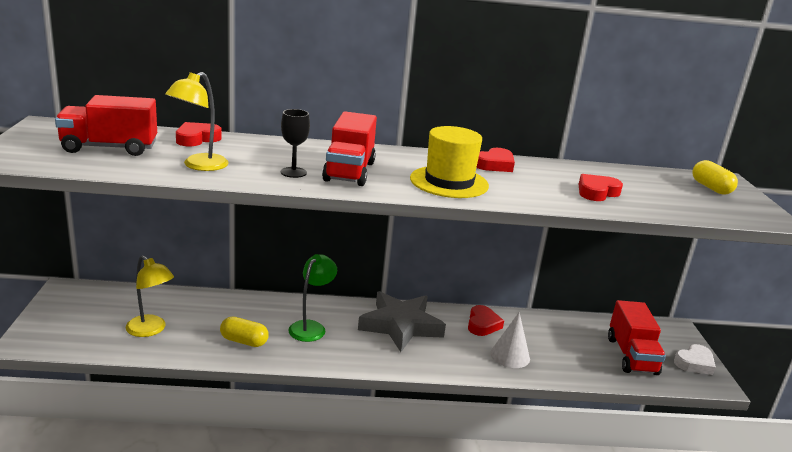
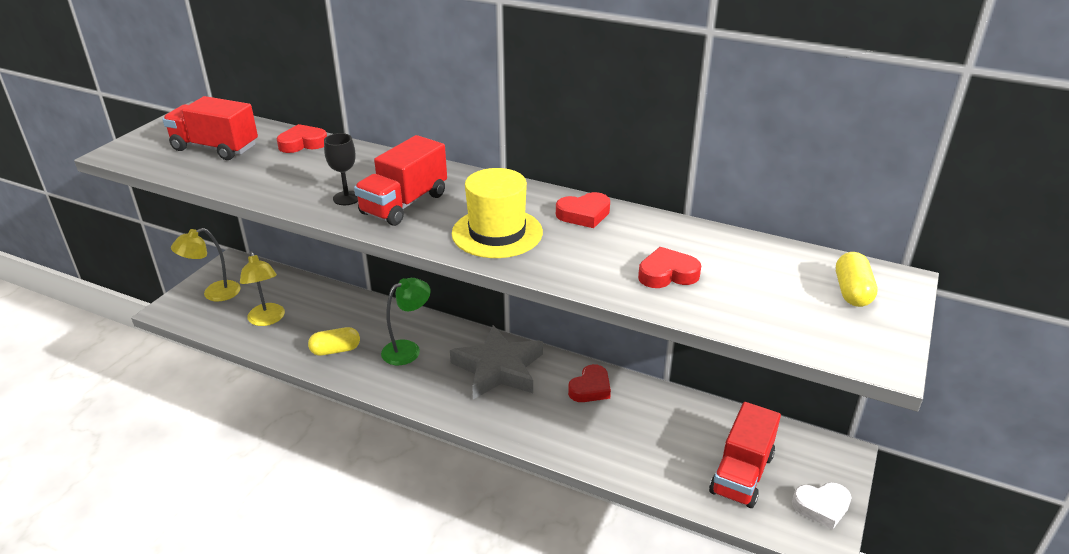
camera: 30 degrees right, 10 degrees up
yellow lamp [165,72,229,171] -> yellow lamp moved to [171,228,241,302]
yellow capsule [220,317,269,347] -> yellow capsule turned 60 degrees counterclockwise [308,327,360,356]
white cone [490,312,530,368] -> none

